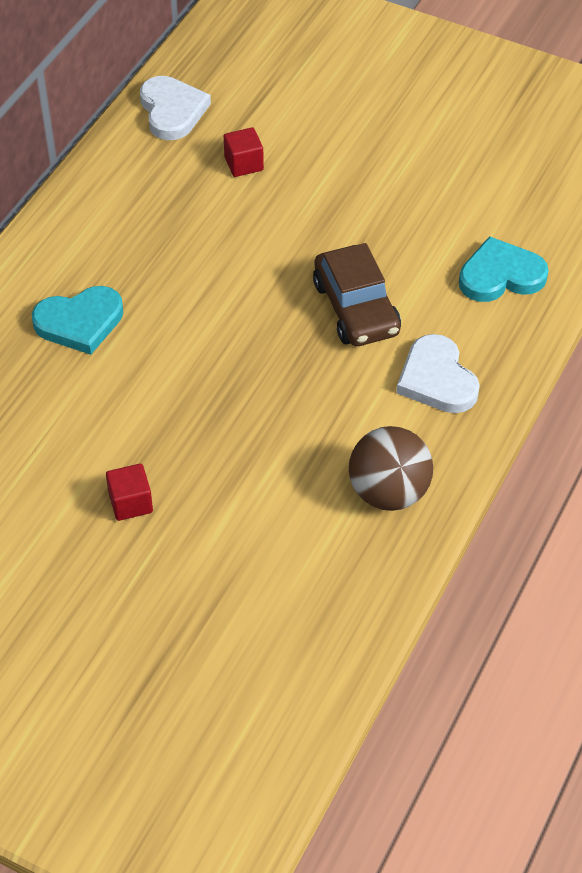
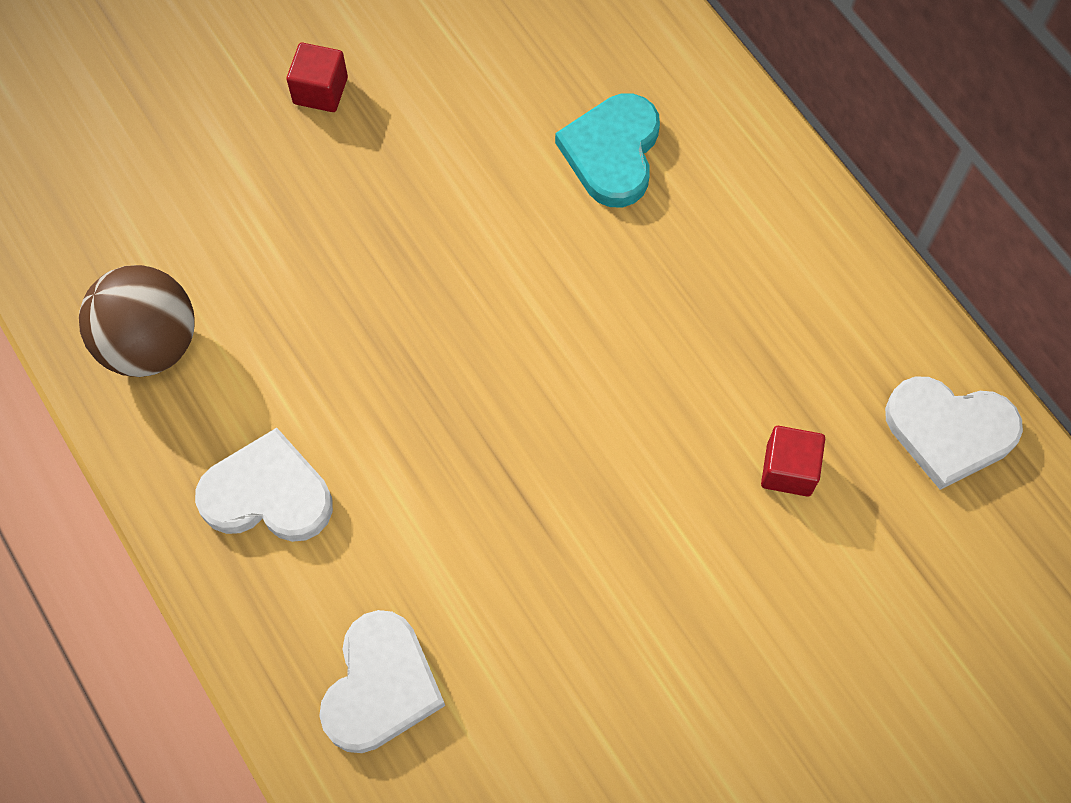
camera: 120 degrees right, 15 degrees up
brown car [313,243,401,346] -> none
turquoise heart [459,236,549,302] -> white heart [319,610,445,753]

